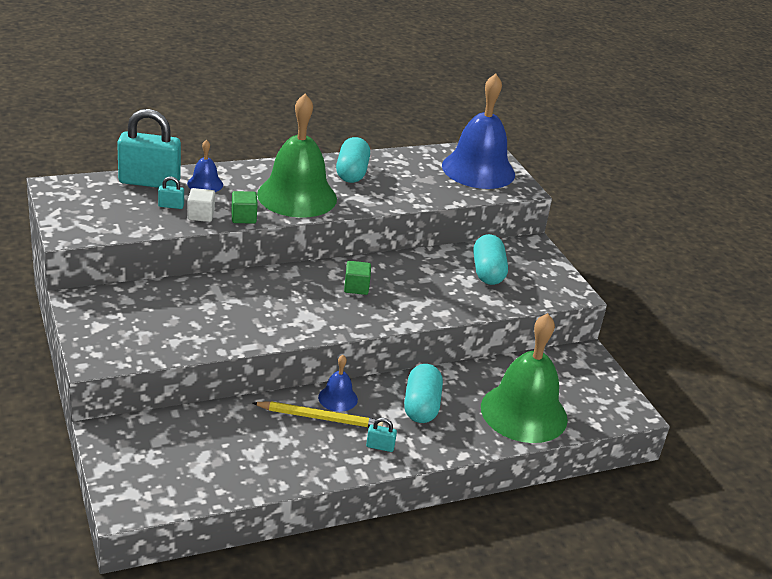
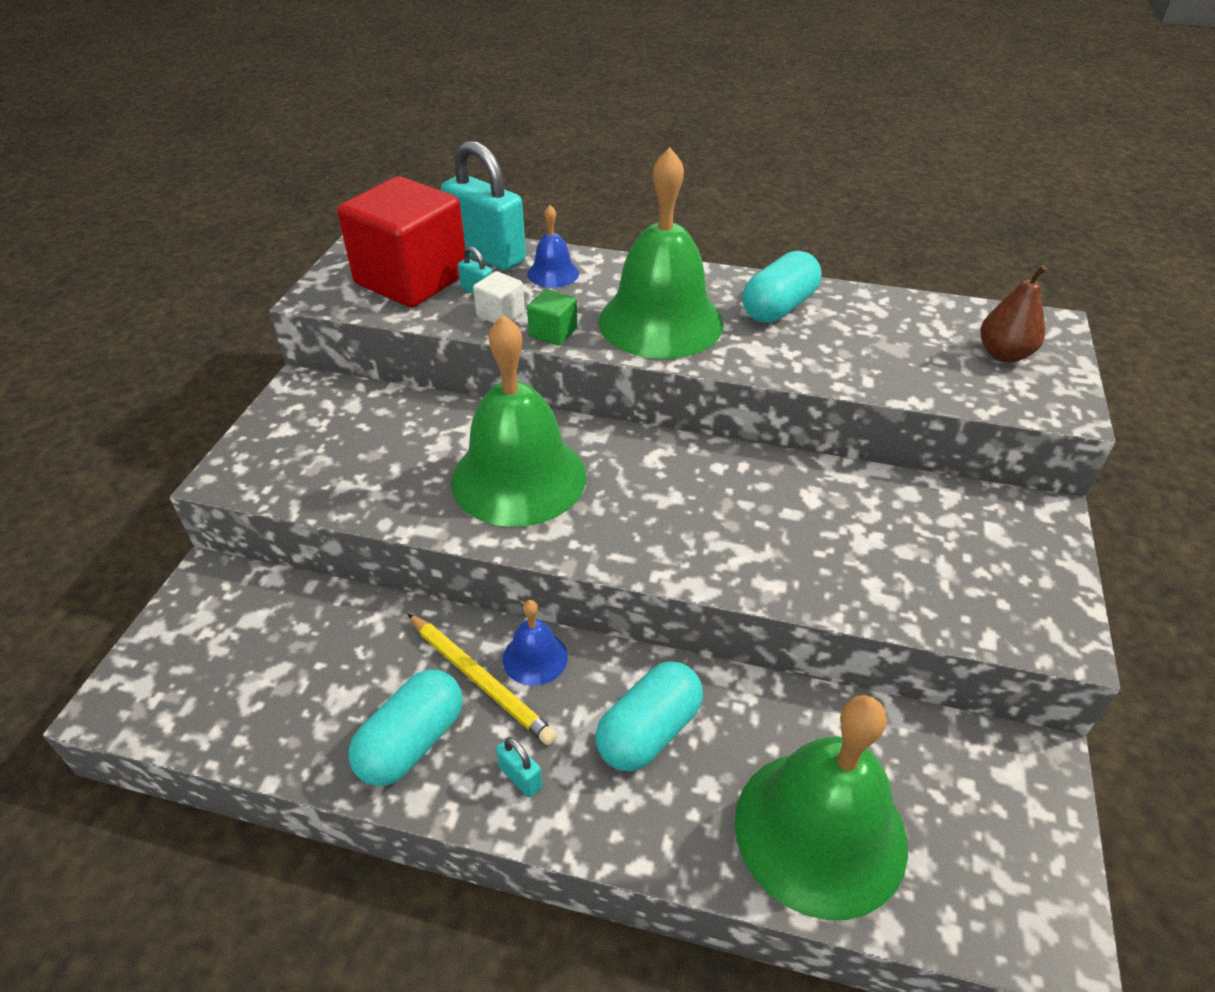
camera: 40 degrees right, 10 degrees up
green cube [344,261,371,295] -> none
blue bell [442,74,515,189] -> brown pear [980,265,1047,362]
turquoise capsule [473,234,508,285] -> turquoise capsule moved to [349,670,463,786]
none -> red cube [338,176,466,307]
none -> green bell [451,315,586,527]

